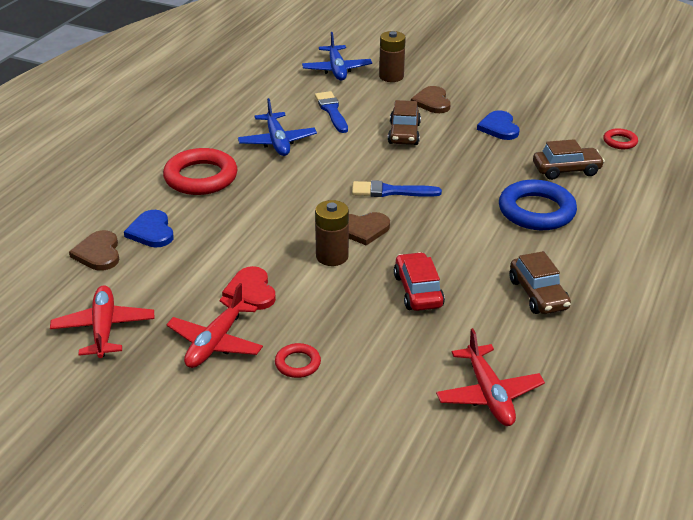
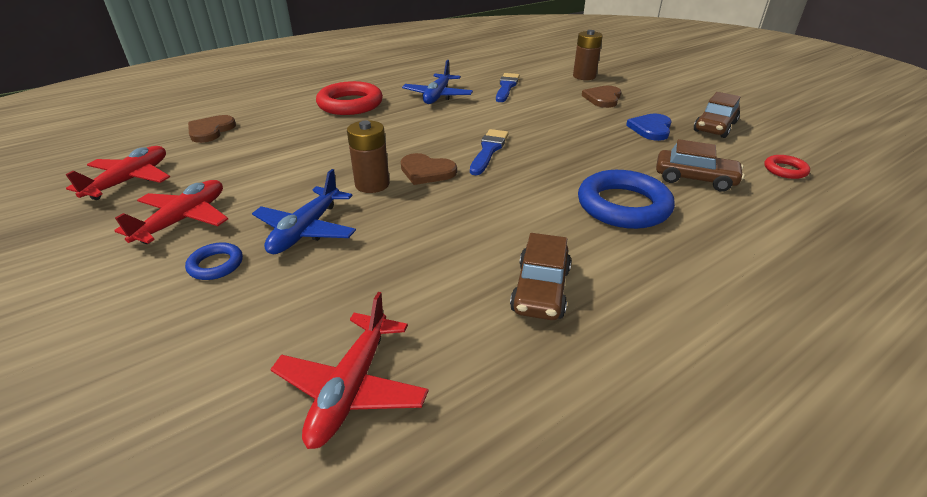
camera: 30 degrees right, 0 degrees up
blue heart [124,210,174,248] -> none
red plane [166,283,263,368] -> red plane turned 150 degrees clockwise [114,180,228,244]
red heart [222,266,276,310] -> none
red ring [275,343,321,378] -> blue ring [185,242,243,280]
blue plane [302,32,372,81] -> blue plane moved to [252,169,356,254]
blue brush [352,180,442,197] -> blue brush turned 75 degrees clockwise [470,129,509,175]
brown car [388,100,421,145] -> brown car moved to [694,92,741,138]
red car [394,252,445,311] -> none

